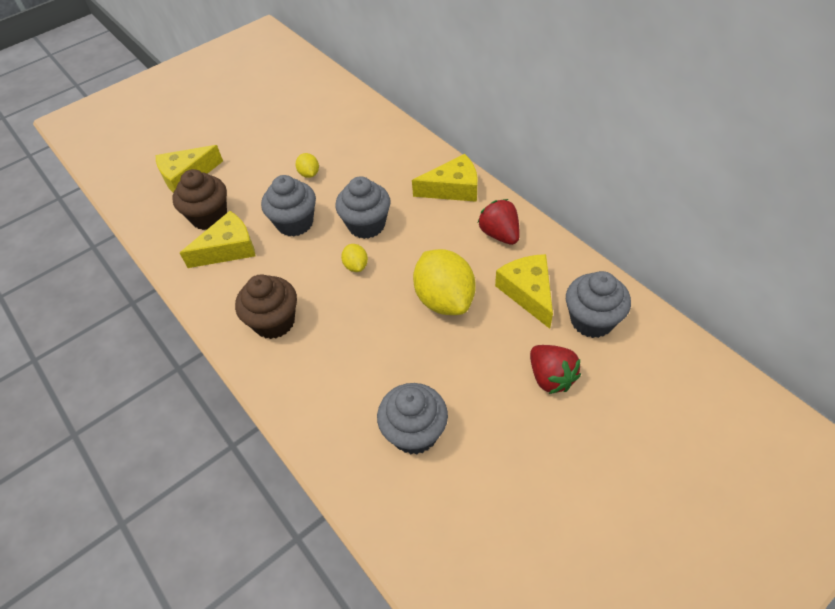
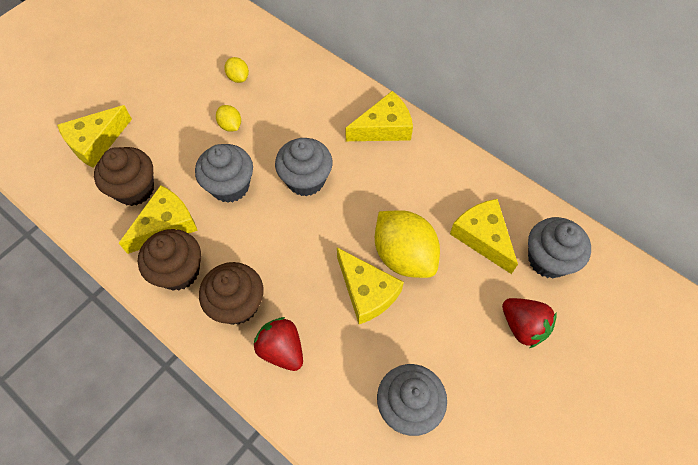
camera: 15 degrees left, 10 degrees up
yellow lemon [341,244,368,272] -> yellow lemon moved to [224,57,249,83]
red strawberry [478,199,520,245] -> red strawberry moved to [254,317,303,371]
none -> brown cupcake [138,229,201,291]
none -> yellow cheese [337,248,404,324]

